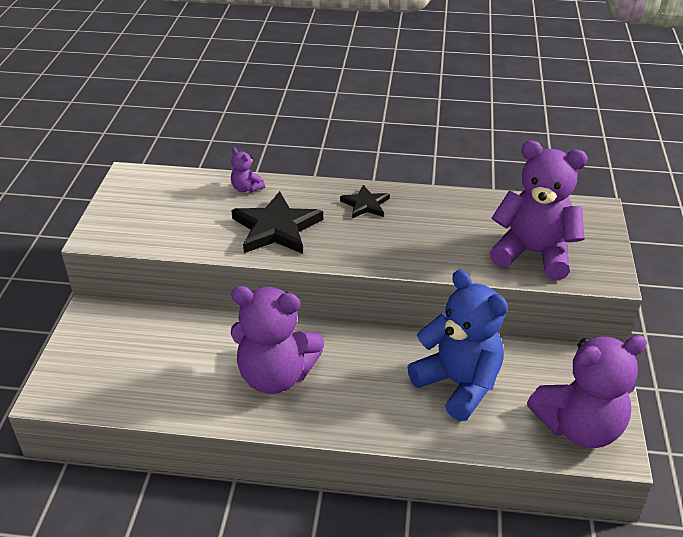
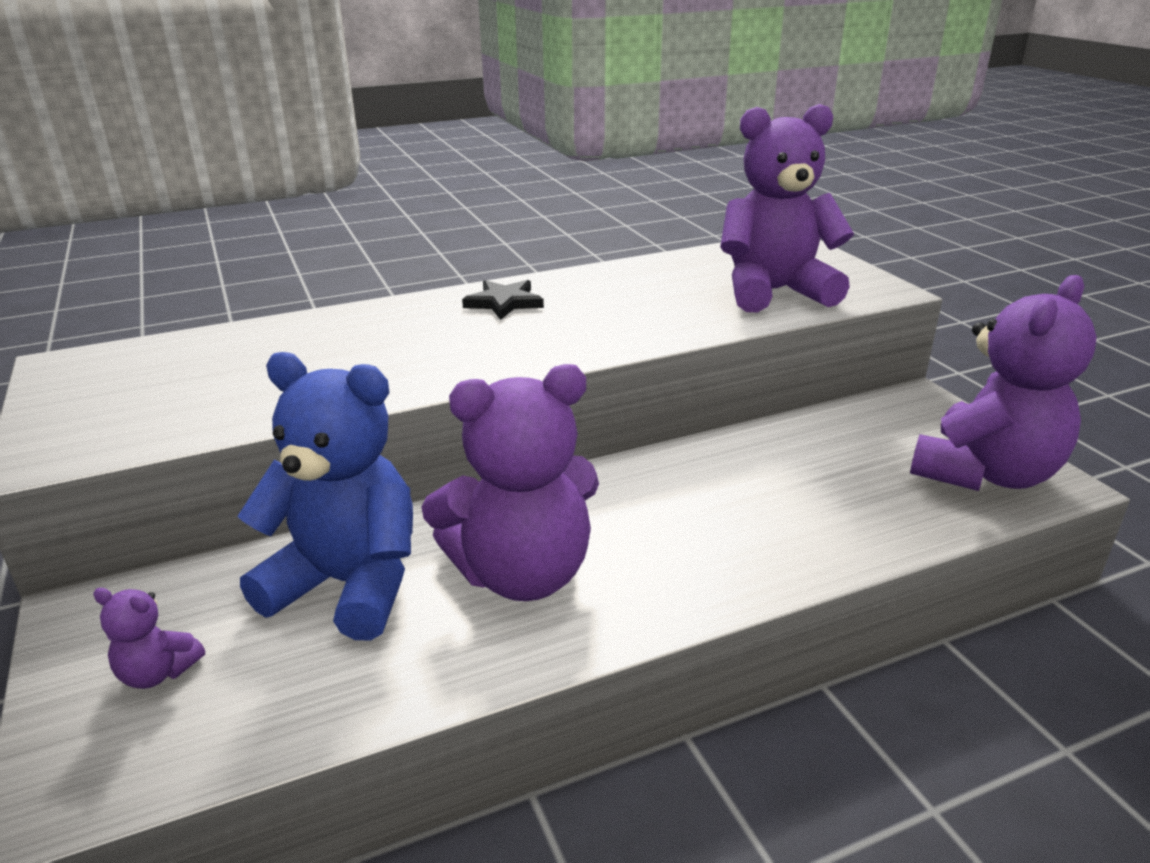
camera: 30 degrees left, 10 degrees down
purple teddy bear [231,147,265,192] -> purple teddy bear moved to [93,588,205,689]
black star [231,191,323,254] -> none
blue teddy bear [407,270,508,421] -> blue teddy bear moved to [237,352,413,641]

